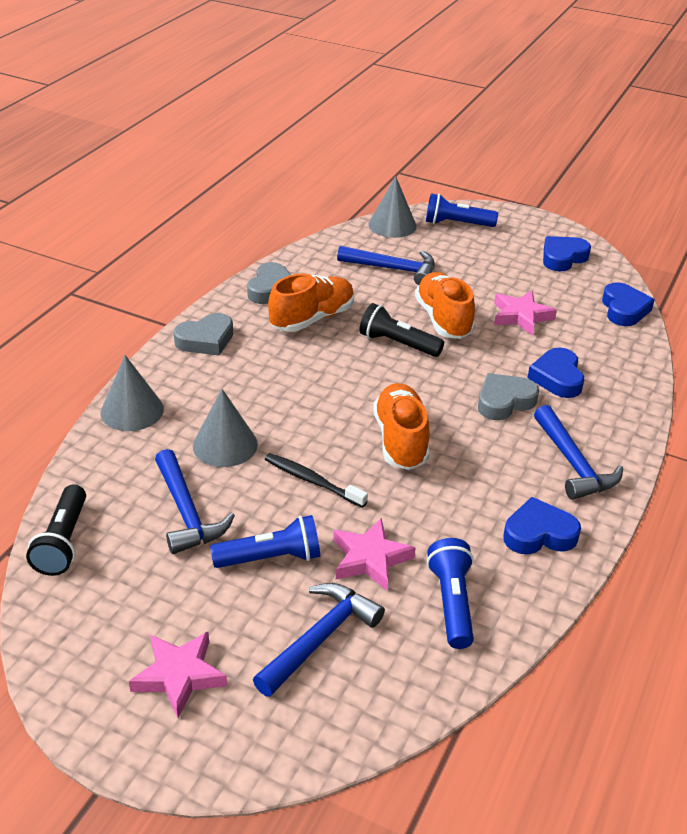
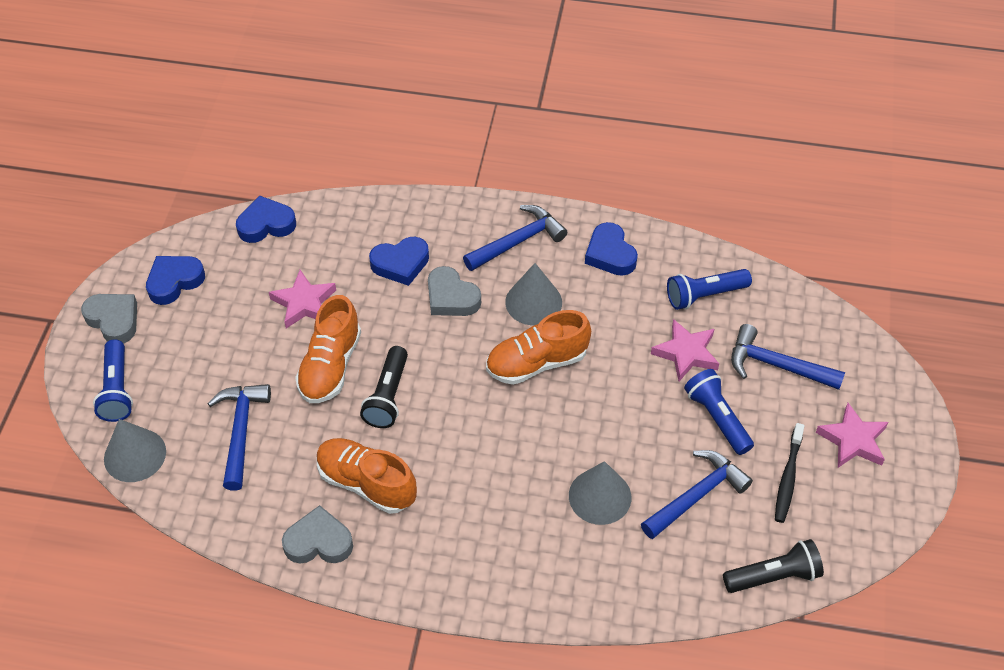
camera: 105 degrees left, 15 degrees up
grey cone [101,355,164,431] -> grey cone moved to [505,263,562,325]
grey heart [173,313,233,356] -> grey heart moved to [81,294,137,344]
black toothbrush [265,453,368,508] -> black toothbrush moved to [775,423,804,523]
orange shoe [415,272,475,339] -> orange shoe turned 45 degrees counterclockwise [295,295,361,403]
blue heart [543,236,591,271] -> blue heart turned 105 degrees clockwise [146,256,205,305]

